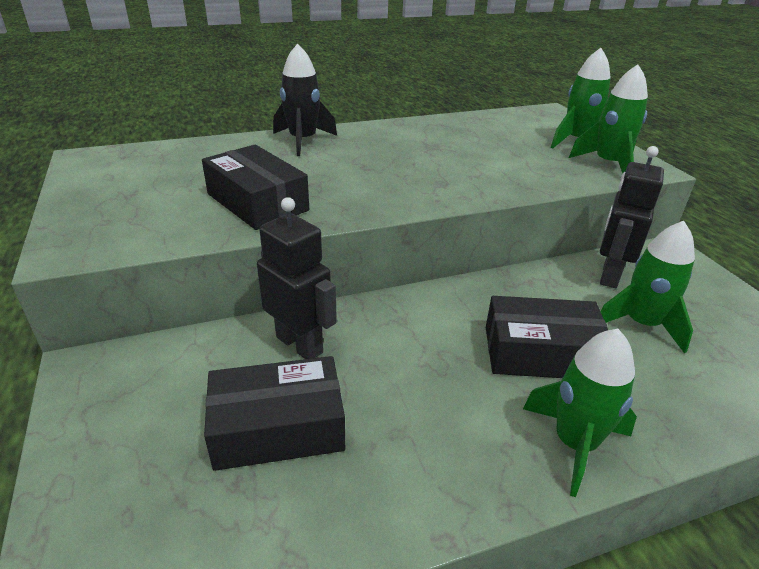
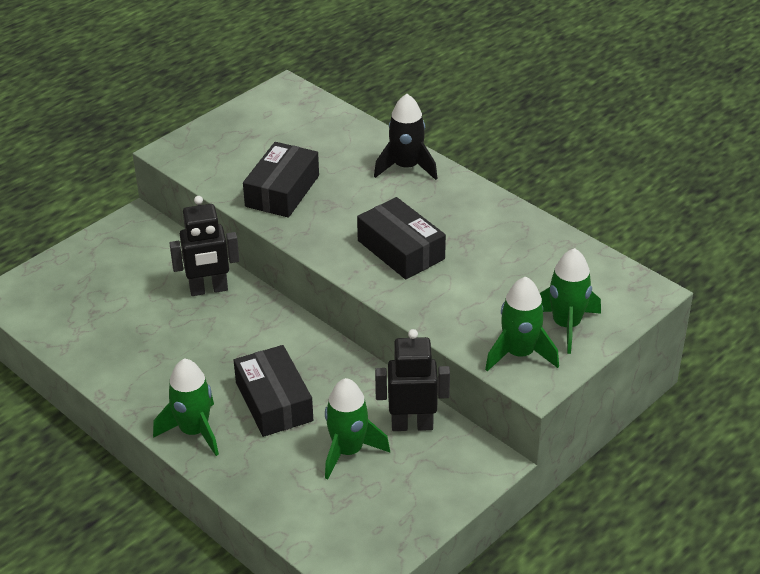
camera: 65 degrees right, 5 degrees up
black box [204,356,345,471] -> black box moved to [357,197,446,279]
black robot [257,197,337,359] -> black robot turned 60 degrees clockwise [169,196,239,296]

